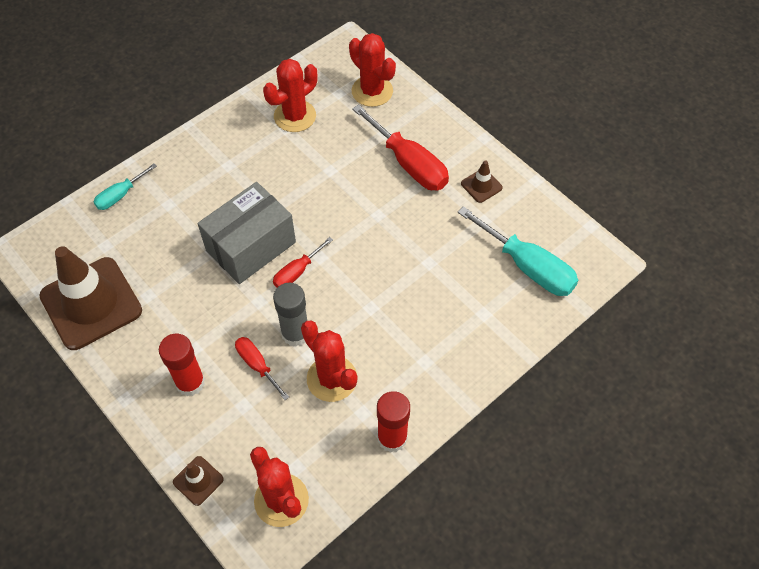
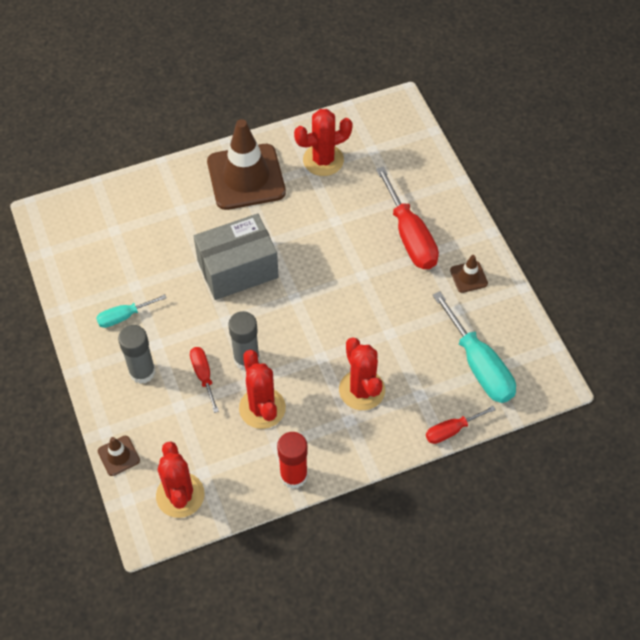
camera: 20 degrees right, 0 degrees up
brown traffic cone [39,246,142,350] -> brown traffic cone moved to [207,119,286,210]
turquoise screwdriver [94,164,157,210] -> turquoise screwdriver moved to [96,294,166,328]
red glue stick [159,334,205,396] -> grey glue stick [118,325,155,384]
red screwdriver [273,237,333,288] -> red screwdriver moved to [426,406,496,444]
red cactus [349,33,396,107] -> red cactus moved to [339,337,385,410]

